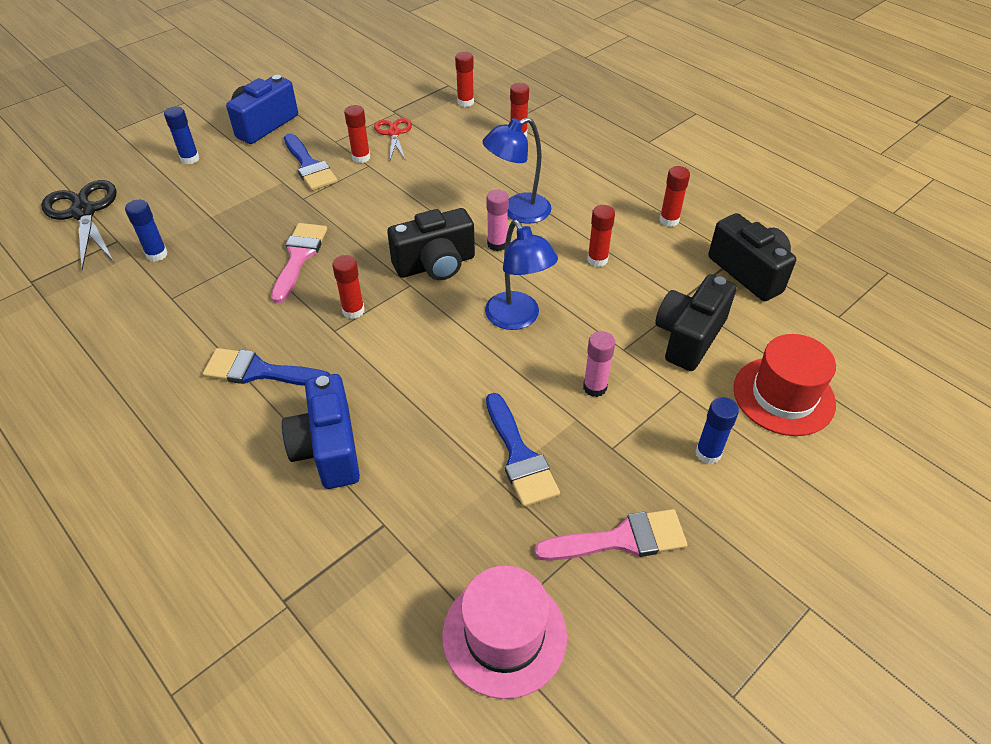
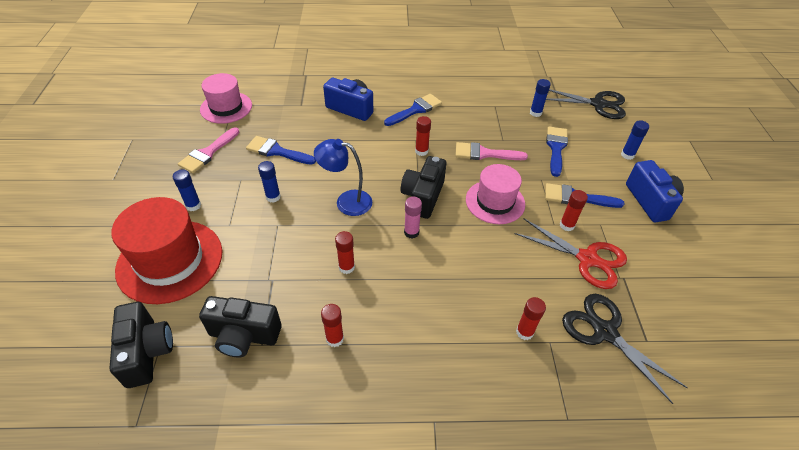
camera: 130 degrees right, 0 degrees up
pink brush [271,223,327,303] -> pink brush turned 135 degrees clockwise [455,142,528,160]
red scissors [374,118,412,161] -> red scissors [514,219,627,289], size x1.69
red glue stick [455,52,474,107] -> black scissors [562,294,688,404]
blue lamp [483,117,552,224] -> none
pink glue stick [583,331,615,397] -> blue glue stick [258,161,281,203]
black camera [655,274,737,371] -> black camera moved to [109,302,173,388]
red hat [733,334,836,436] -> red hat [112,197,222,304], size x1.53
none -> pink hat [466,164,525,224]
none -> blue brush [546,126,568,177]

